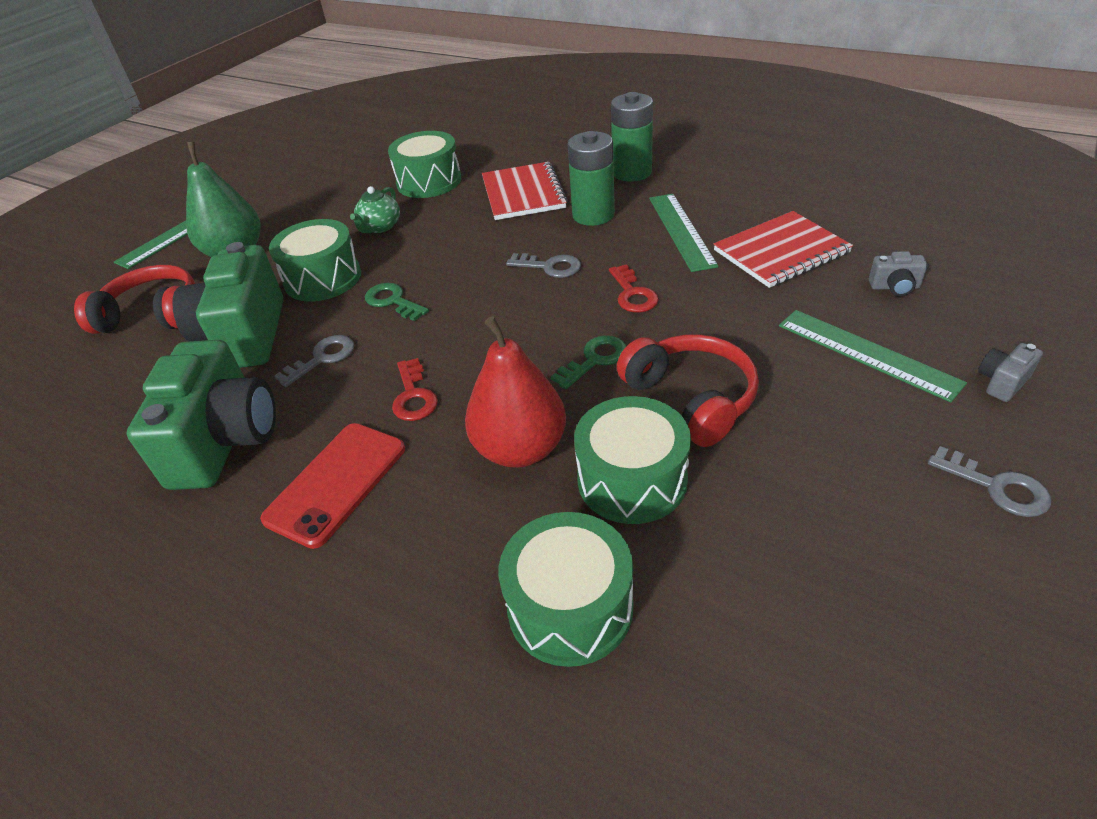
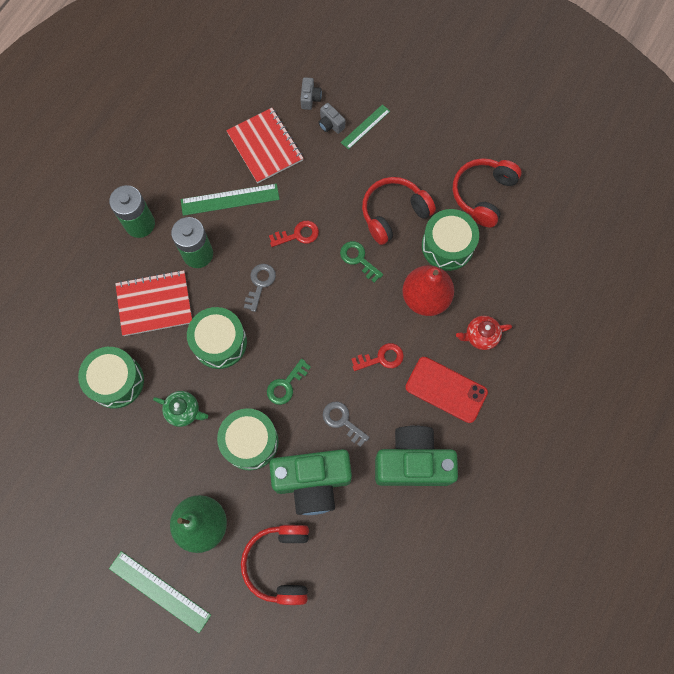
camera: 95 degrees left, 30 degrees up
green drum [499,512,633,667] -> green drum moved to [187,307,247,369]
green ruler [779,310,967,402] -> green ruler [341,104,390,150], size x0.64
grey key [928,446,1051,517] -> none
grey camera [978,343,1043,402] -> grey camera moved to [318,103,345,134]
none -> red headphones [453,158,522,228]
none -> red teapot [456,316,512,350]

